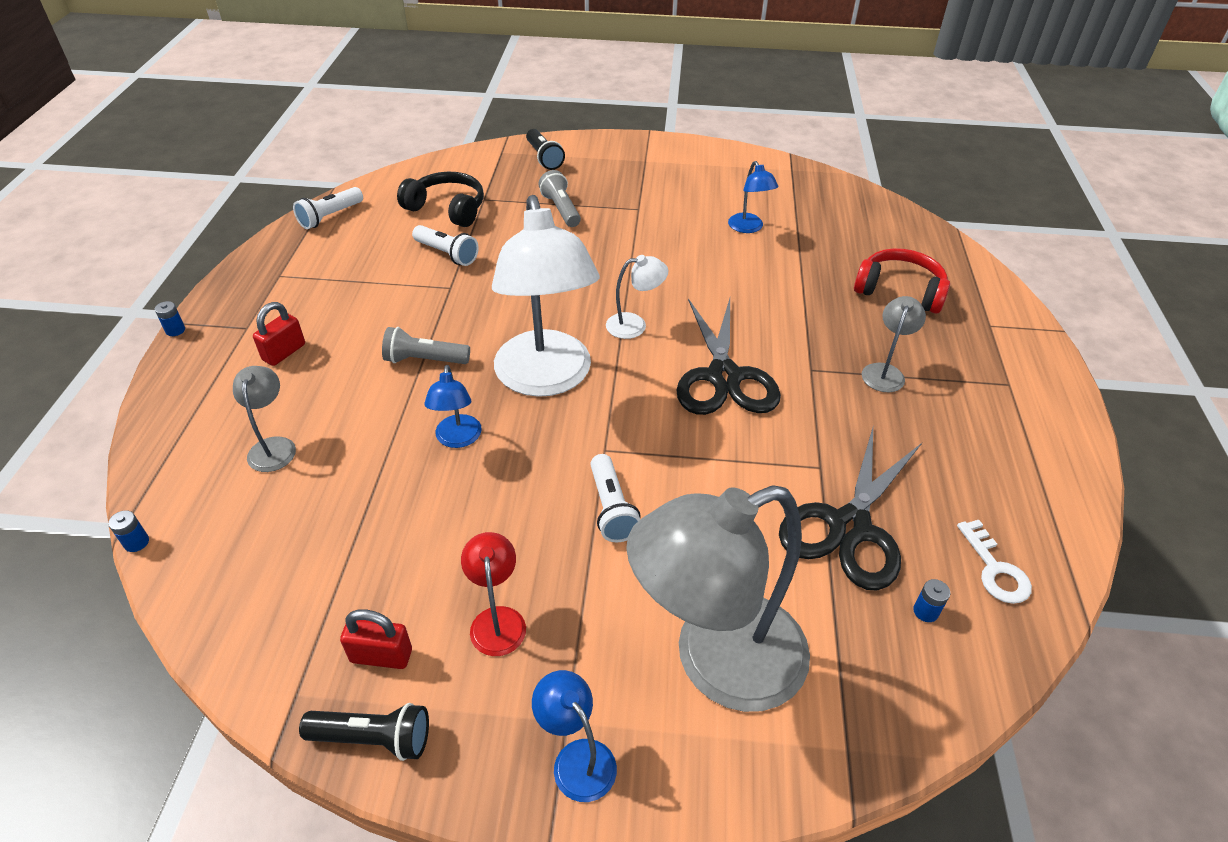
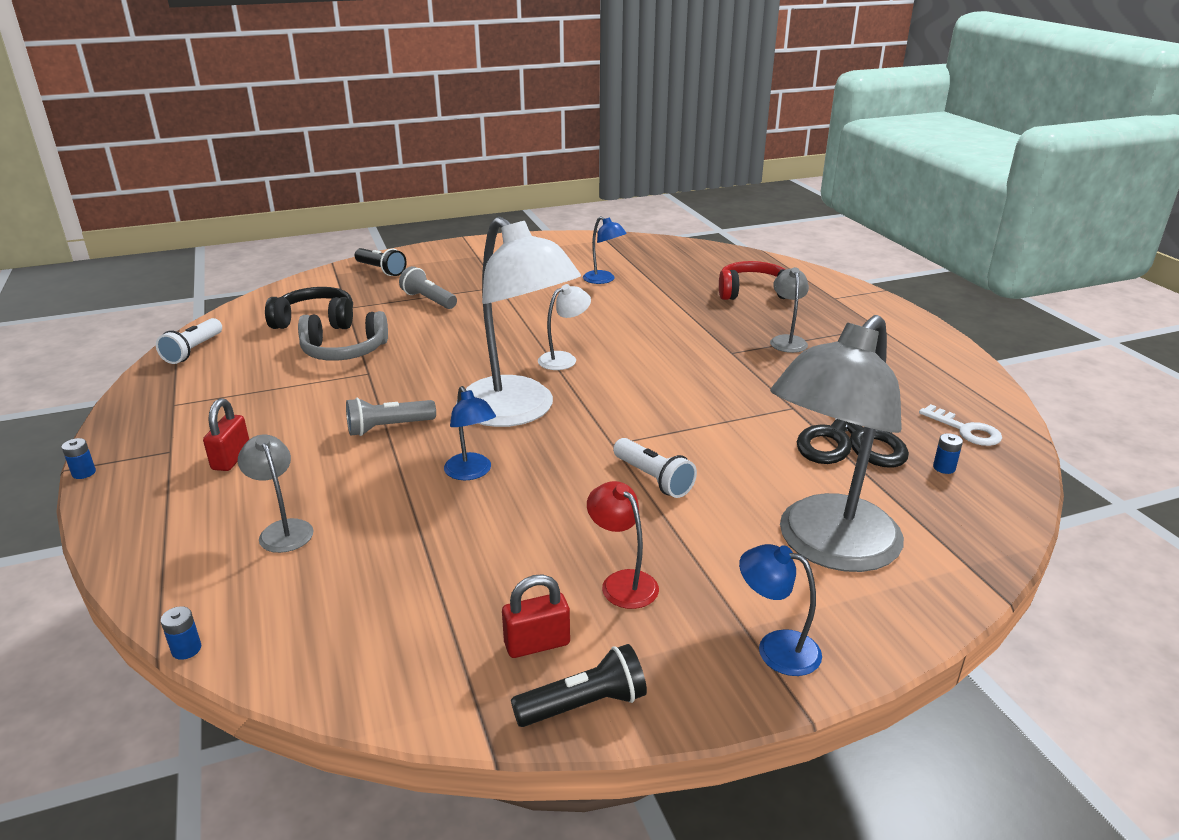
camera: 25 degrees left, 15 degrees down
white flashlight [412,225,479,266] -> grey headphones [298,311,388,361]
black scissors [676,298,781,415] -> none

